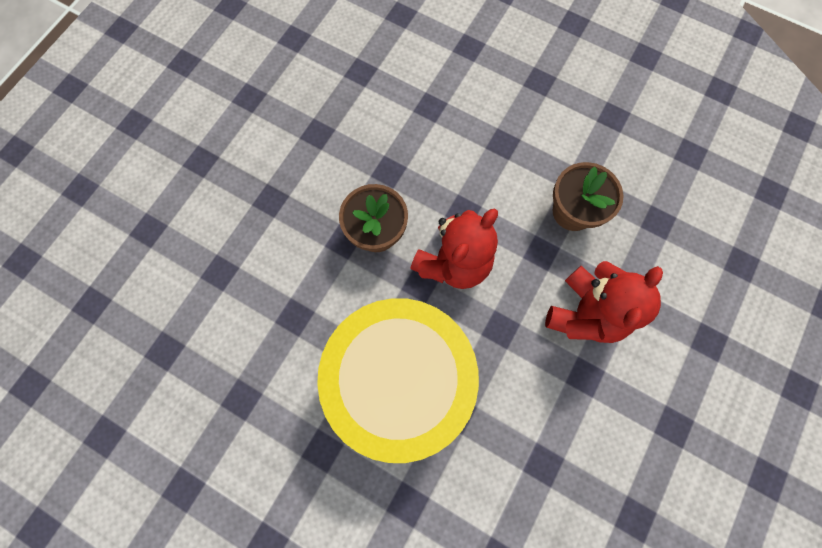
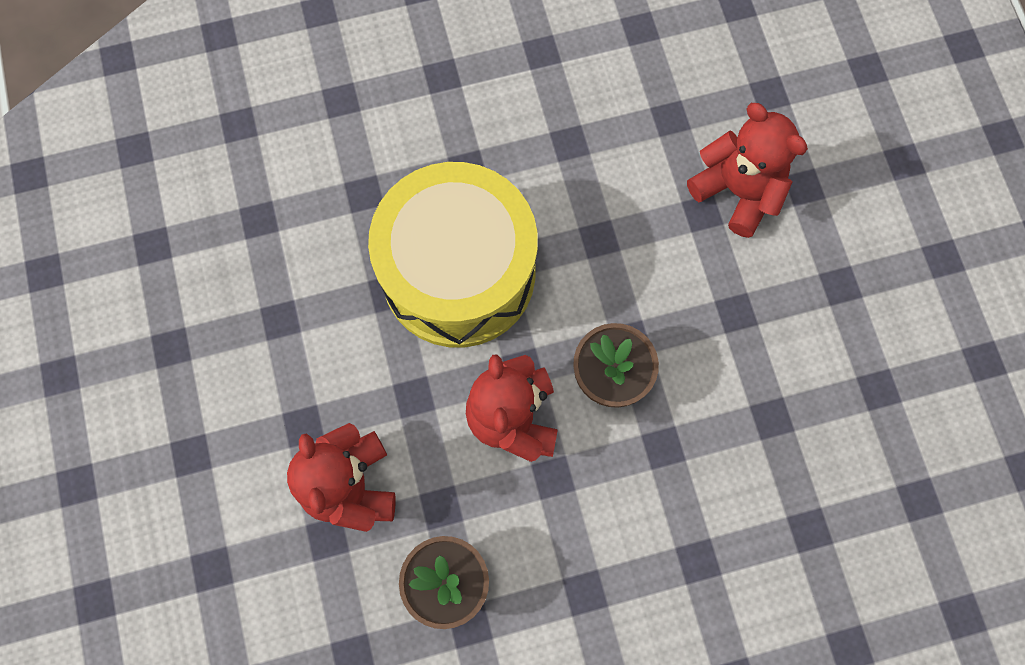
camera: 135 degrees right, 0 degrees up
none -> red teddy bear [687,103,808,238]

